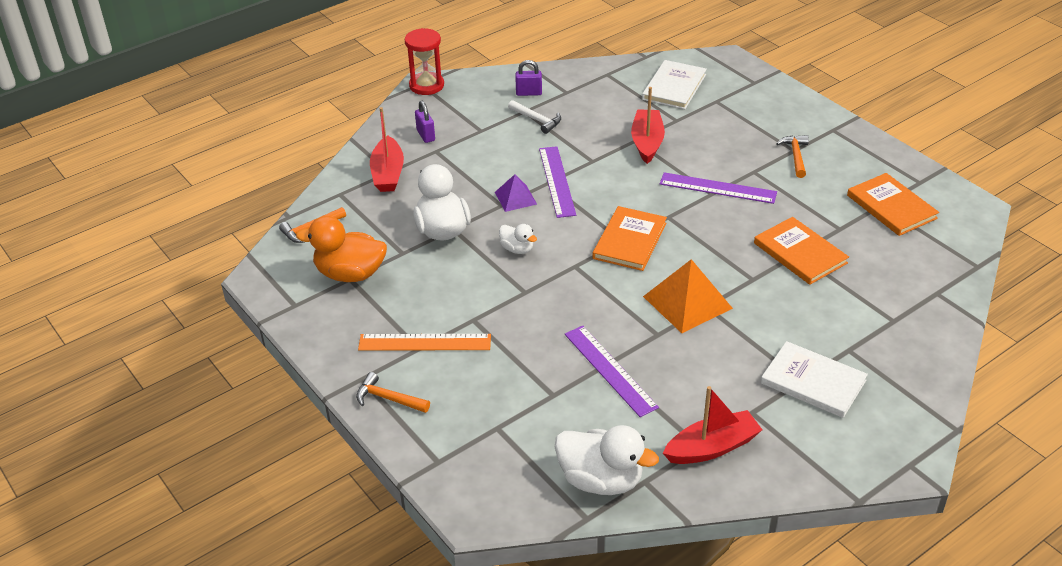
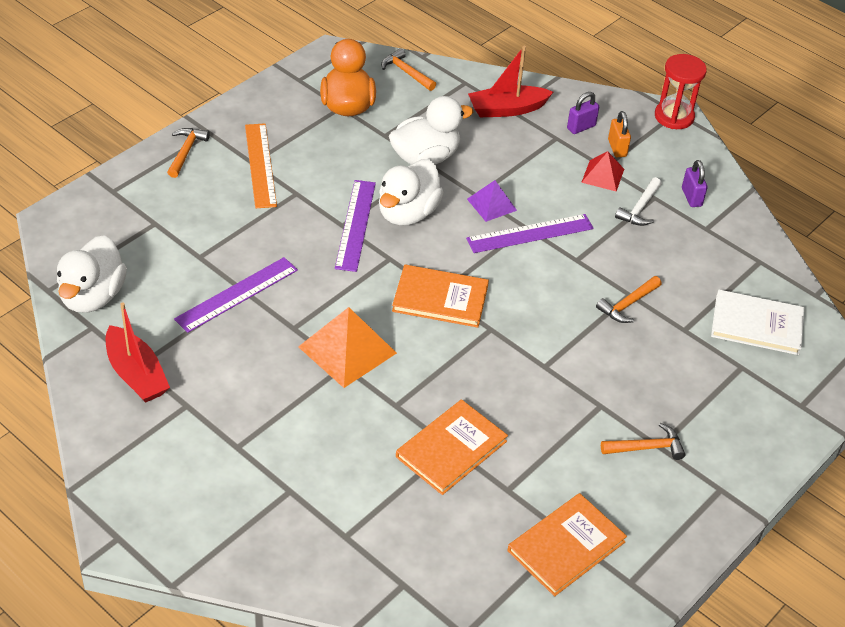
camera: 75 degrees right, 5 degrees up
white duck [499,224,537,254] -> white duck [379,159,444,226], size x1.92
red boat [631,87,665,164] -> orange hammer [596,276,662,323]
purple ruler [660,172,777,204] -> purple ruler moved to [335,180,376,272]
white book [761,341,868,418] -> none
none -> red pyramid [581,151,624,192]
none -> orange padlock [608,111,631,157]

